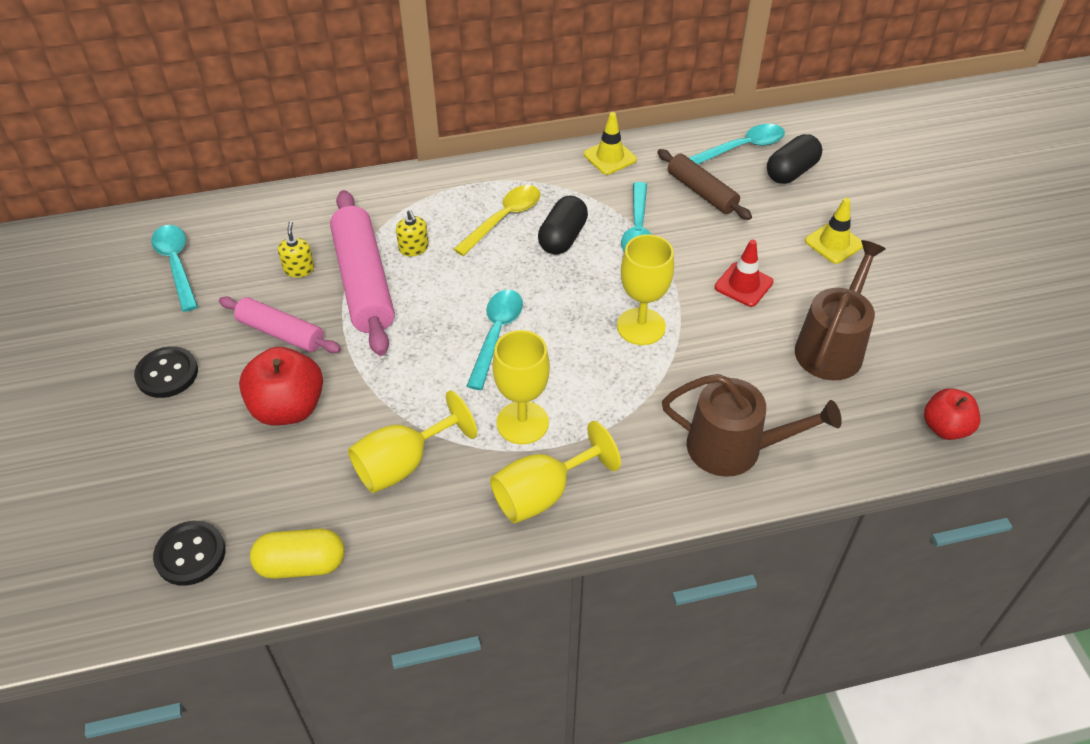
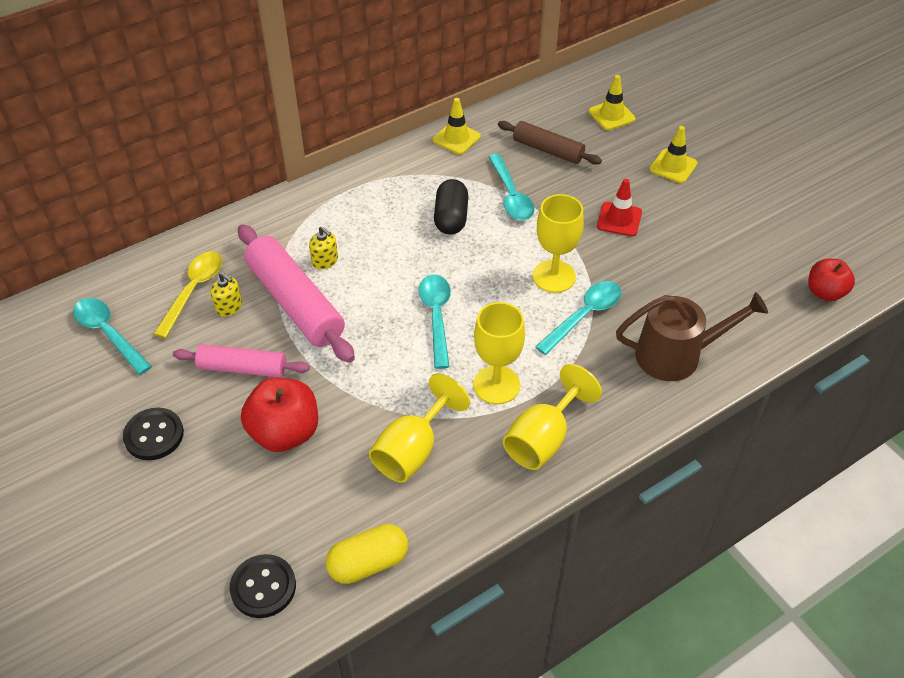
camera: 20 degrees left, 0 degrees up
yellow soap dispenser [278,221,314,277] -> yellow soap dispenser turned 150 degrees clockwise [211,273,242,317]
yellow spoon [454,185,541,256] -> yellow spoon moved to [154,251,222,338]
turquoise spoon [689,124,785,164] -> turquoise spoon moved to [535,281,622,355]
black capsule [767,134,822,184] -> yellow traffic cone [589,75,636,130]
brown watering can [795,240,886,380] -> none

